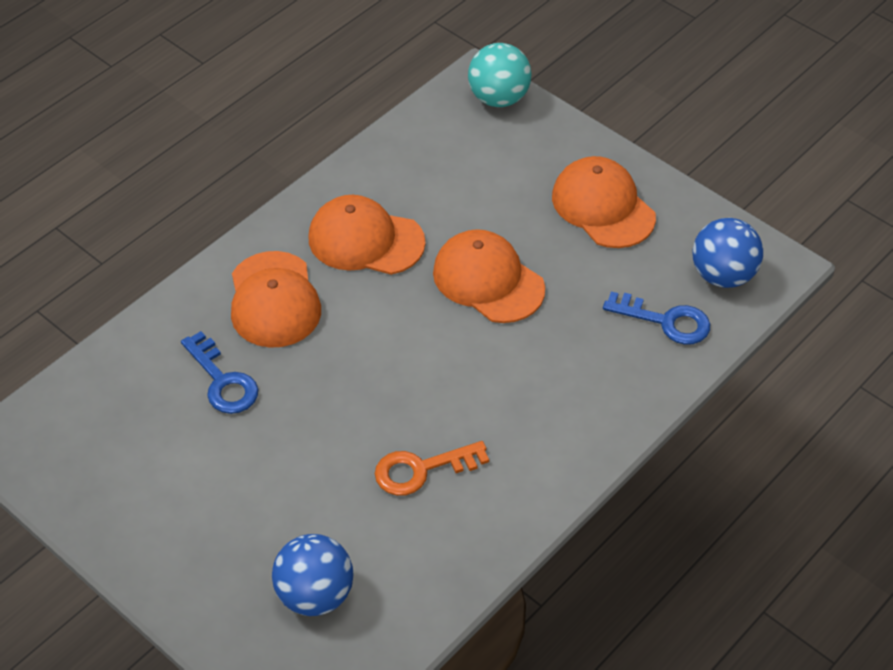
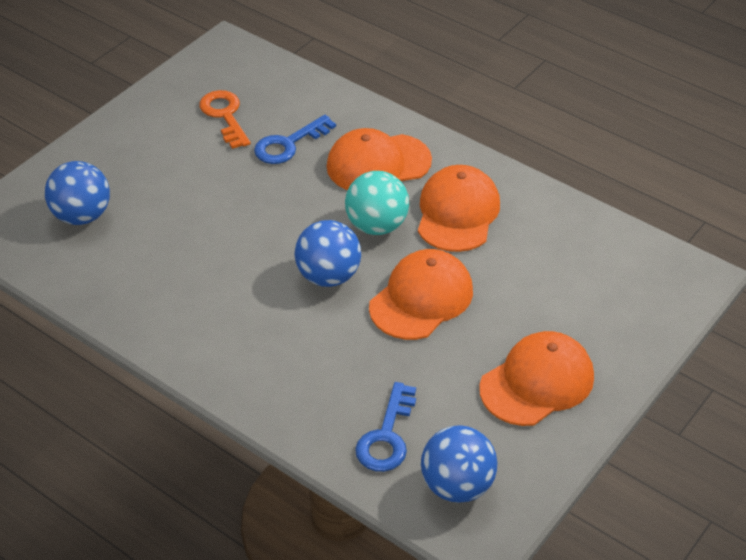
camera: 85 degrees right, 5 degrees down
orange key [375,441,489,496] -> orange key moved to [199,90,251,149]
turquoise ball [468,43,531,107] -> turquoise ball moved to [345,171,409,235]
none -> blue ball [294,220,361,287]

